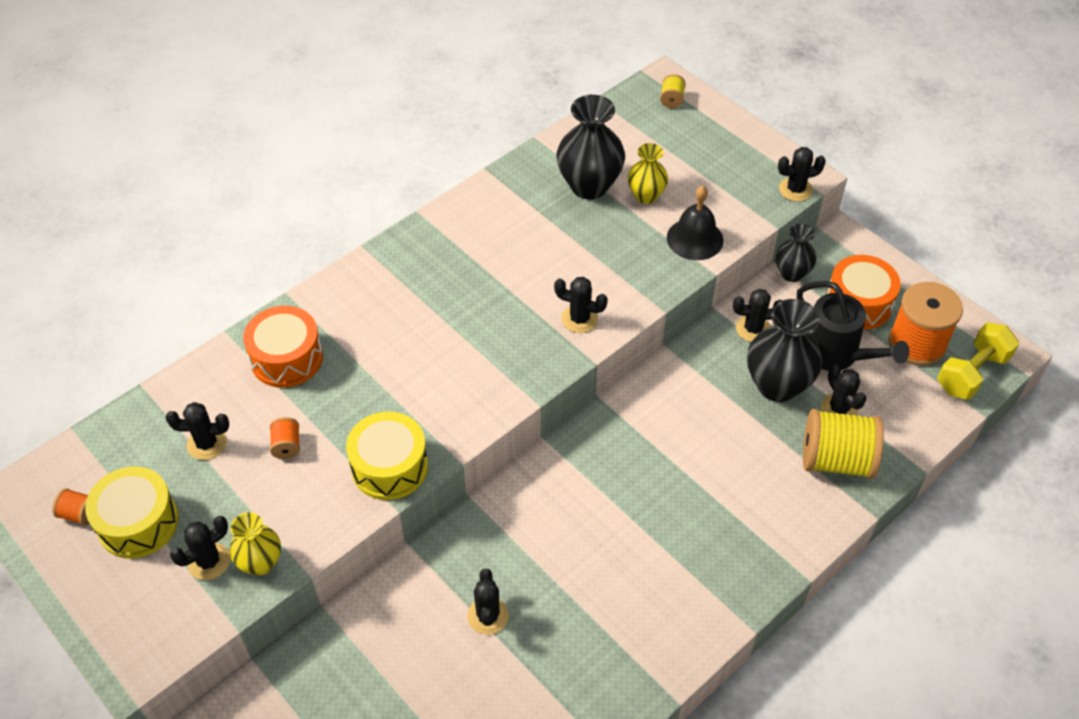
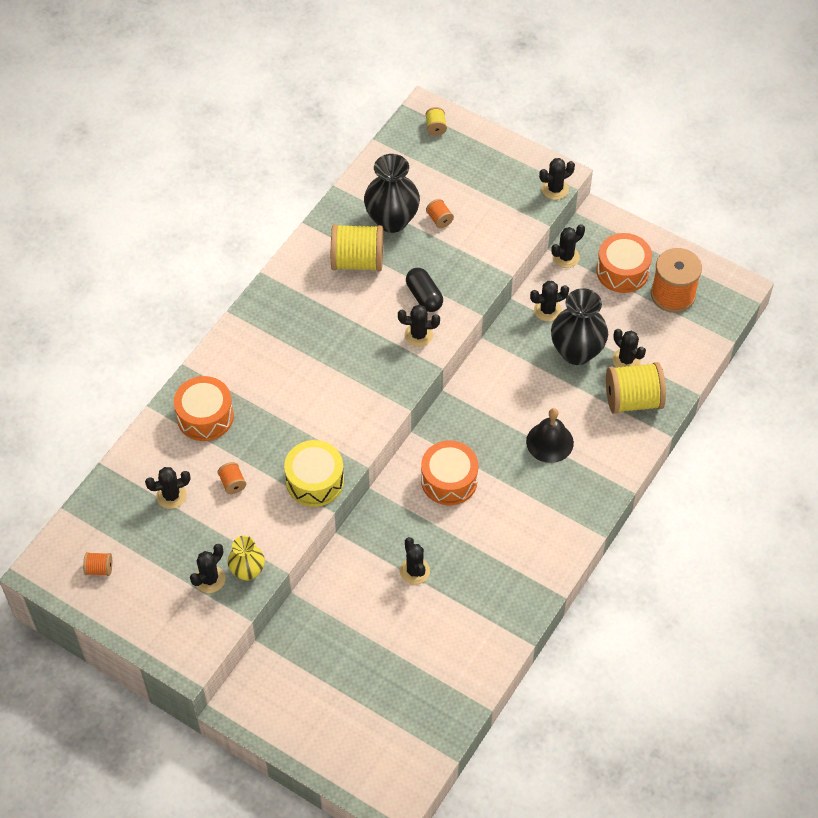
camera: 15 degrees left, 5 degrees up
yellow drum [85,466,179,559] -> none
yellow vase [628,143,668,204] -> orange spool [426,199,454,228]
black bell [667,186,723,260] -> black bell moved to [526,408,574,463]
black vase [776,224,816,282] -> black cactus [551,224,585,268]
black watering can [797,281,909,371] -> none
yellow dumbbell [937,322,1019,400] -> none
none -> yellow spool [331,224,383,272]
none -> black capsule [406,268,443,312]
none -> orange drum [421,440,478,505]

